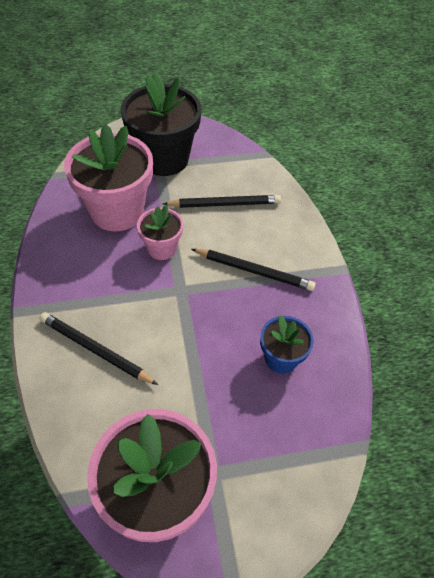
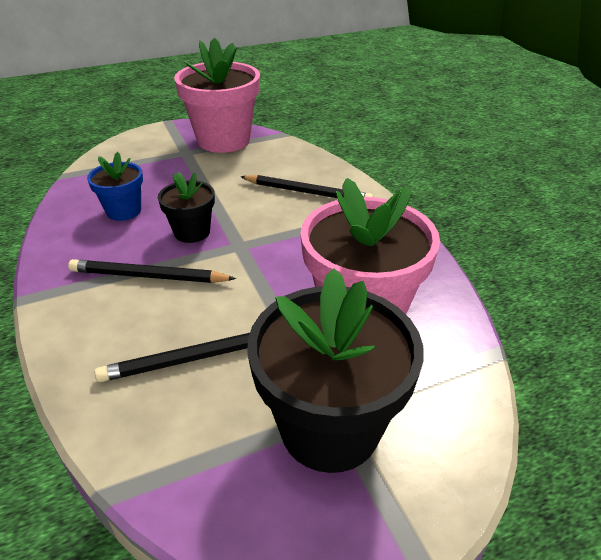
camera: 170 degrees right, 15 degrees down
pink flower pot [137,205,183,260] -> none
none -> black flower pot [158,172,215,243]

